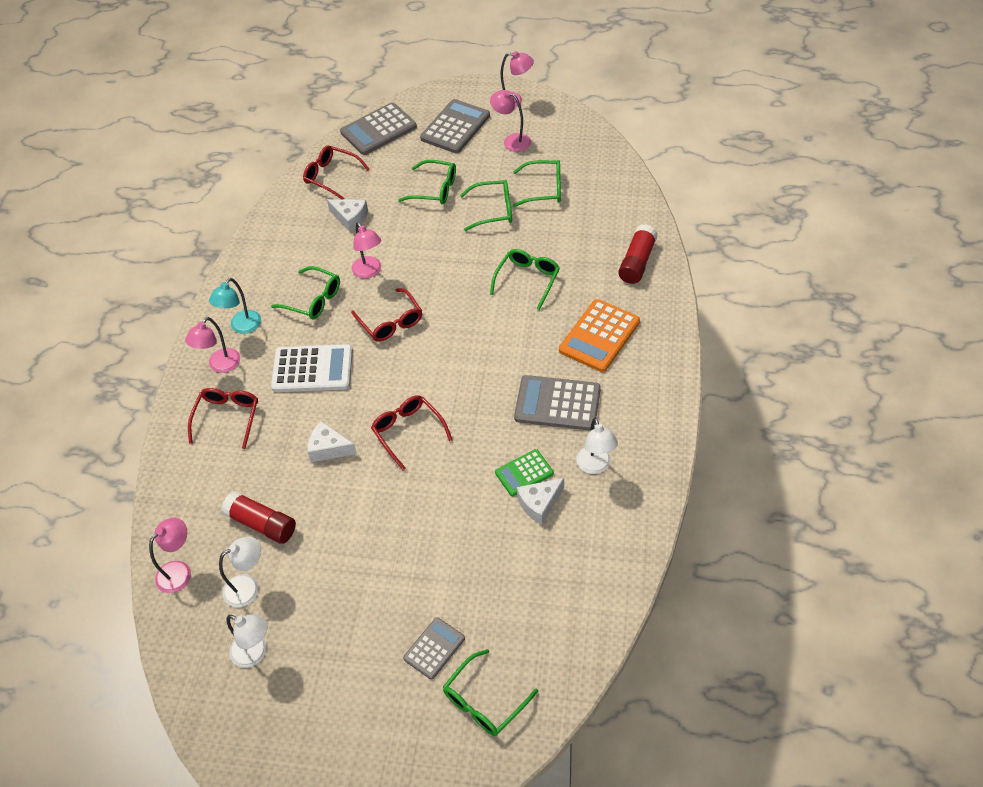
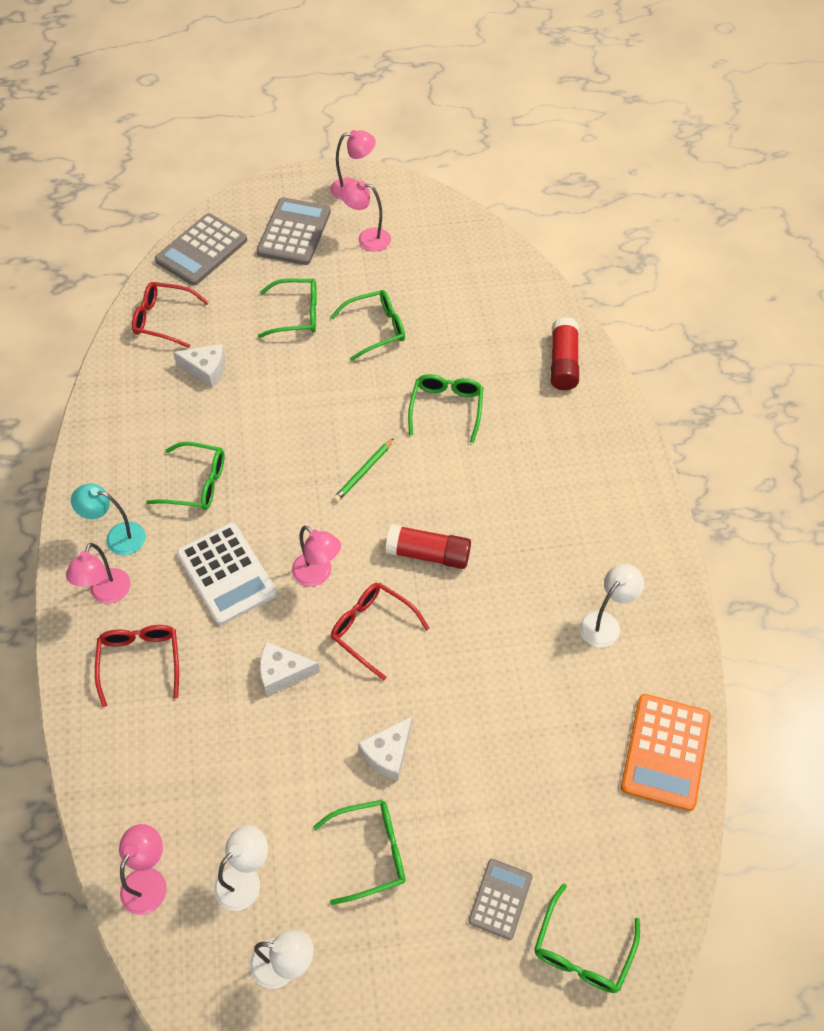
camera: 20 degrees left, 5 degrees up
turquoise lamp [209,278,261,334] -> turquoise lamp turned 90 degrees clockwise [71,483,146,555]
red glue stick [221,491,296,544] -> red glue stick moved to [386,524,471,569]
white calculator [271,344,353,392] -> white calculator turned 75 degrees clockwise [177,523,277,625]
red glasses [351,288,422,342] -> none
pink lamp [352,222,381,278] -> pink lamp moved to [292,526,341,587]
green calculator [495,449,554,496] -> none
green glasses [513,160,561,207] -> green glasses moved to [313,800,405,905]
grey calculator [514,375,601,431] -> none
white cheese [517,478,564,525] -> white cheese moved to [358,716,412,781]
orange calculator [559,299,640,372] -> orange calculator moved to [621,694,711,811]
white lamp [576,418,618,474] -> white lamp turned 105 degrees counterclockwise [579,564,644,647]
none -> green pencil [333,438,394,502]

